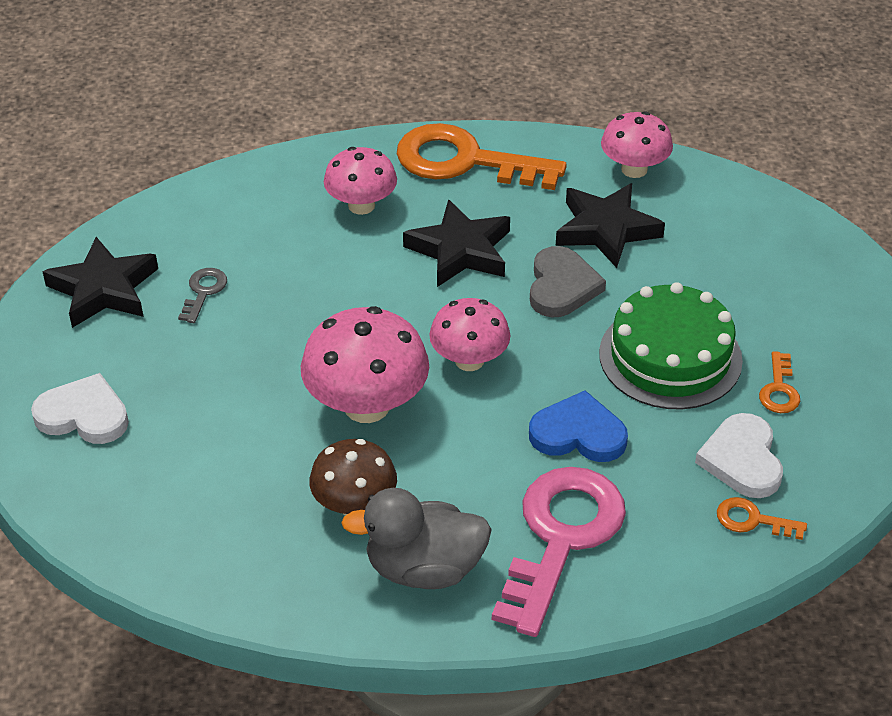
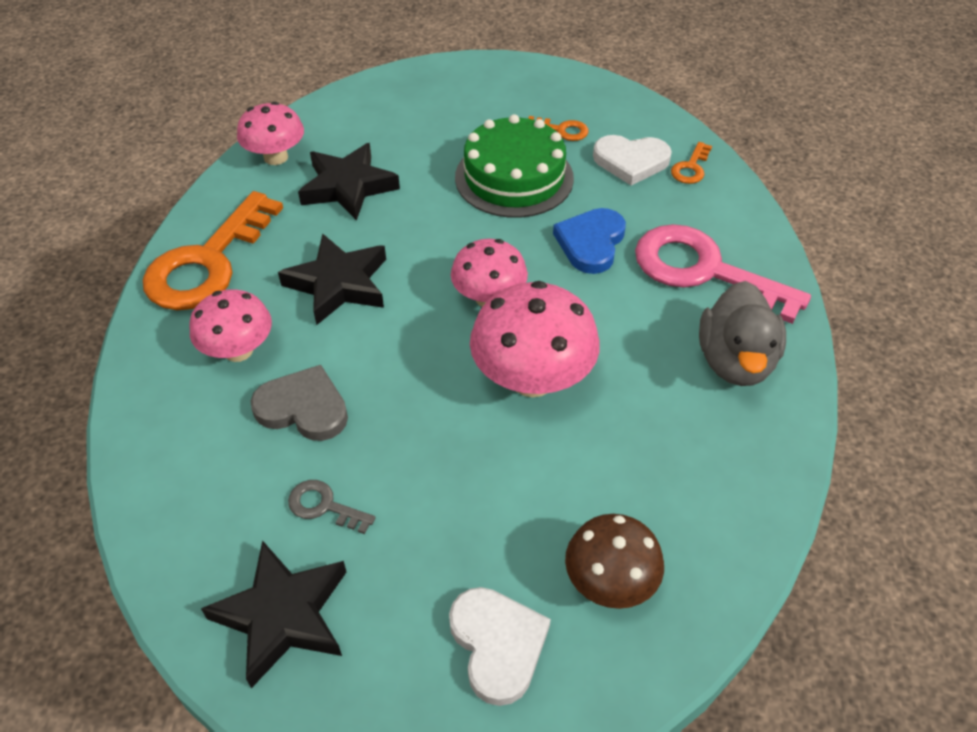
camera: 80 degrees left, 5 degrees up
white heart [31,373,129,444] -> white heart turned 135 degrees clockwise [449,587,551,706]
brown mushroom [309,439,397,516] -> brown mushroom moved to [565,514,664,609]
grey heart [530,246,606,317] -> grey heart moved to [250,365,348,441]

